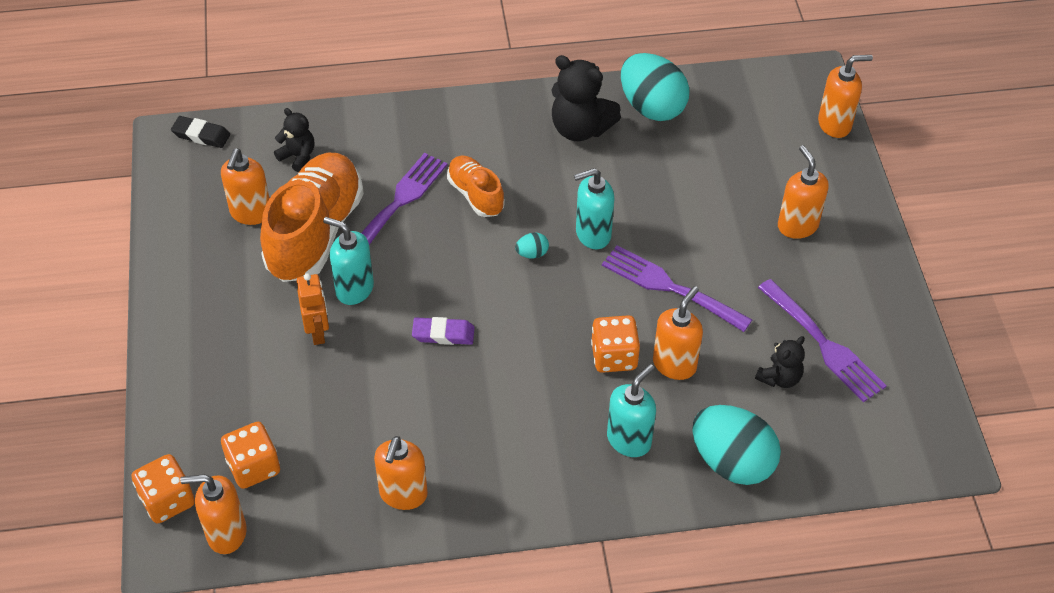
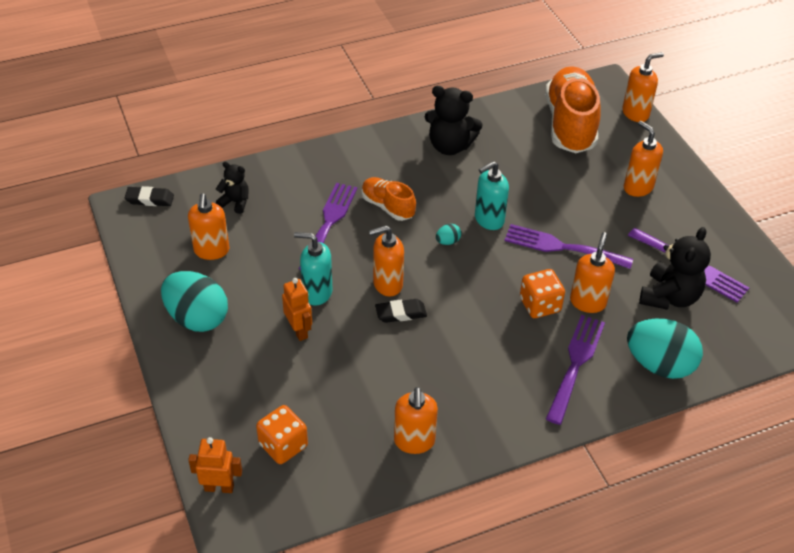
camera: 15 degrees left, 5 degrees down
orange dice [131,454,195,523] -> orange robot [188,437,242,493]
orange soap dispenser [180,474,247,554] -> orange soap dispenser moved to [369,226,404,297]
orange shoe [260,153,364,282] -> orange shoe moved to [545,66,601,153]
purple eraser [412,317,475,345] -> black eraser [375,299,427,323]
turquoise soap dispenser [607,364,656,457] -> purple fork [546,315,605,425]
turquoise egg [621,53,689,121] -> turquoise egg moved to [161,271,228,332]
black teddy bear [755,336,805,388] -> black teddy bear [639,227,711,310], size x1.74

